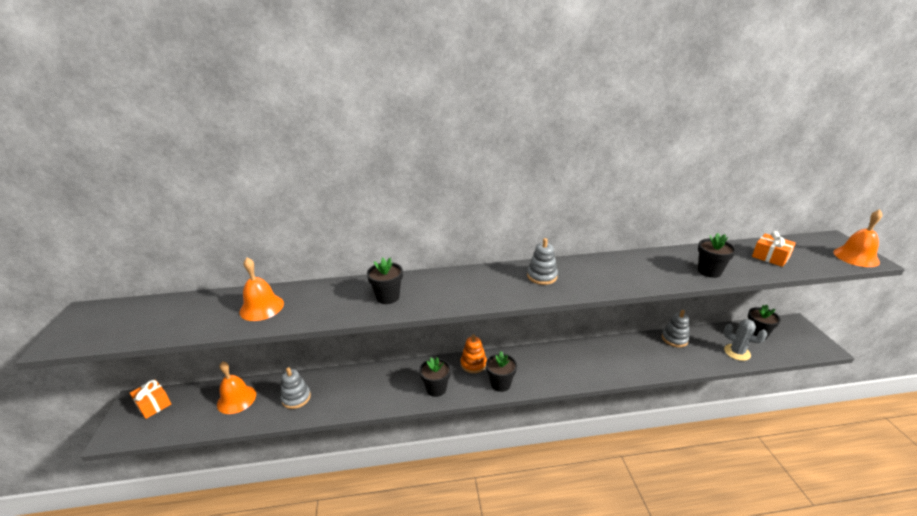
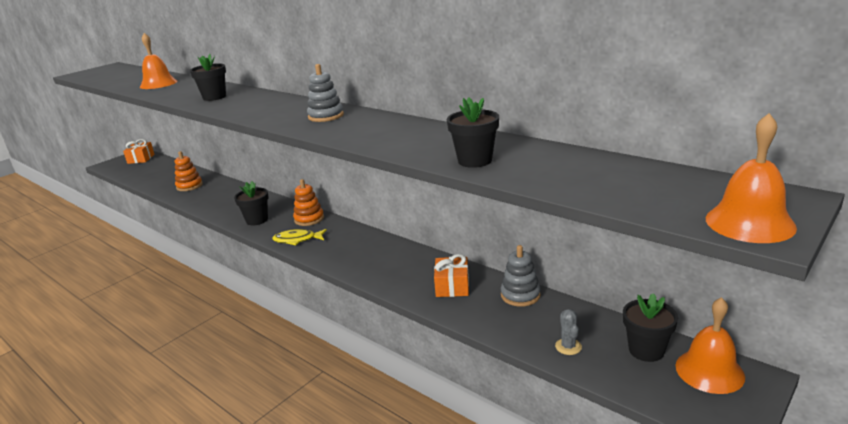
camera: 50 degrees right, 5 degrees down
orange bell [217,361,256,414] -> orange bell moved to [675,297,745,394]
grey stacking toy [281,367,311,409] -> orange stacking toy [175,151,203,191]
black flower pot [486,351,517,392] -> yellow fish [272,229,327,245]
grey cactus [724,319,767,361] -> grey cactus [555,309,582,355], size x0.63
orange gift [752,231,796,267] -> orange gift moved to [434,254,469,297]

